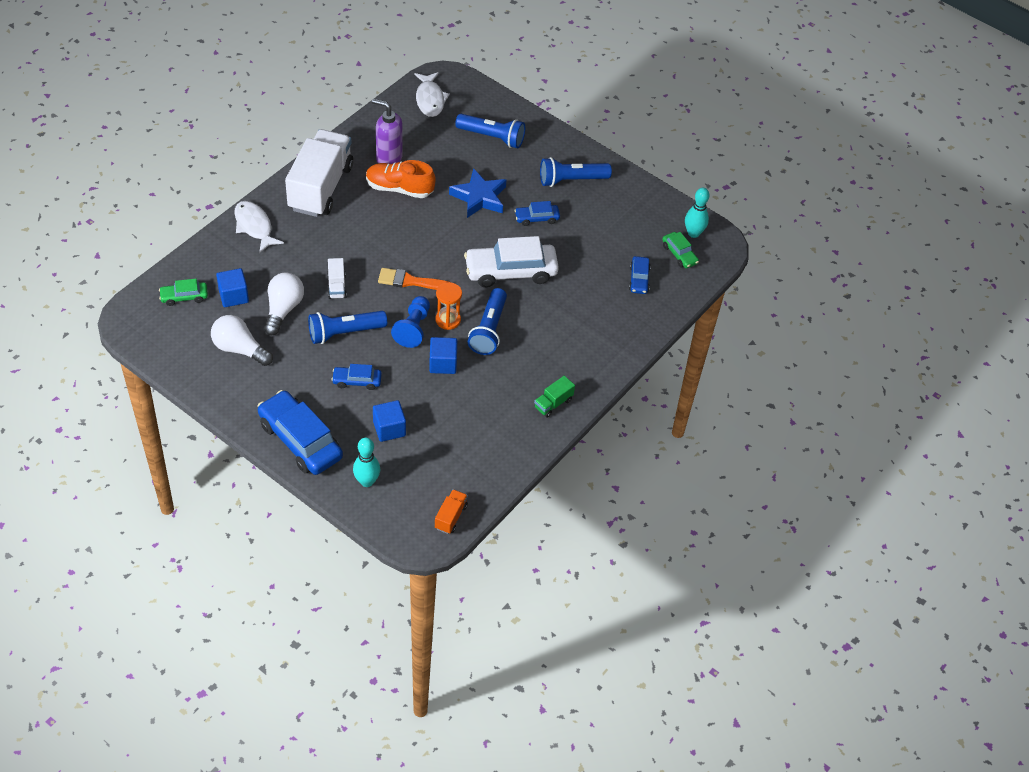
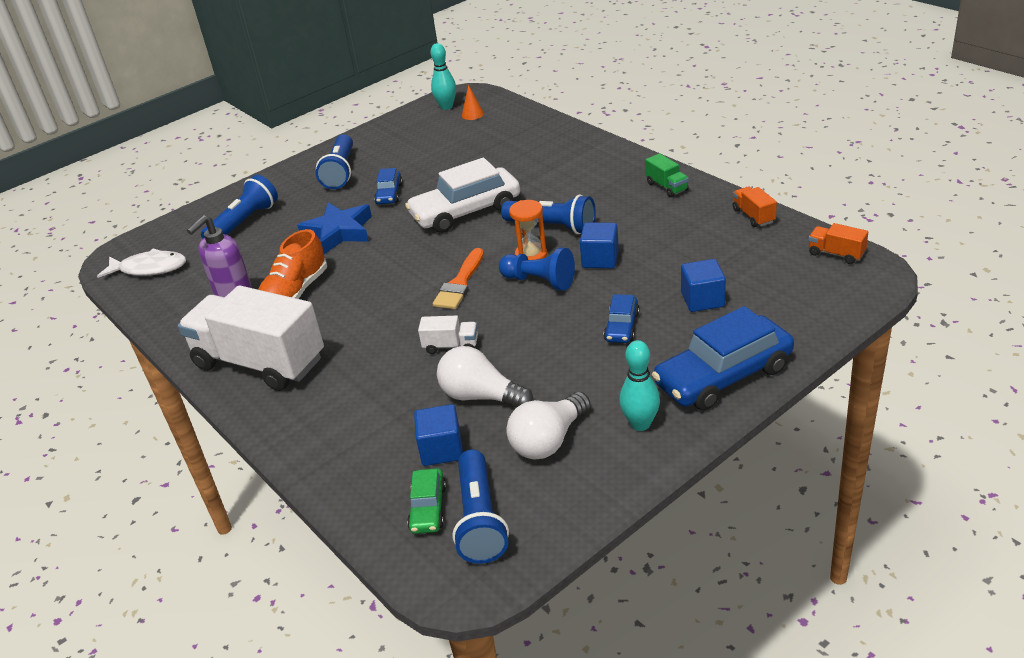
camera: 70 degrees left, 15 degrees down
white fish [234,201,284,253] -> none
blue flashlight [308,311,387,344] -> blue flashlight moved to [452,449,509,564]
turquoise bowling pin [353,438,380,487] -> turquoise bowling pin moved to [619,340,660,431]
white car [464,236,559,287] -> white car turned 60 degrees clockwise [405,157,520,233]
blue car [629,256,651,294] -> none
green car [662,232,699,268] -> orange cone [462,85,484,120]
none -> orange truck [733,186,777,227]

